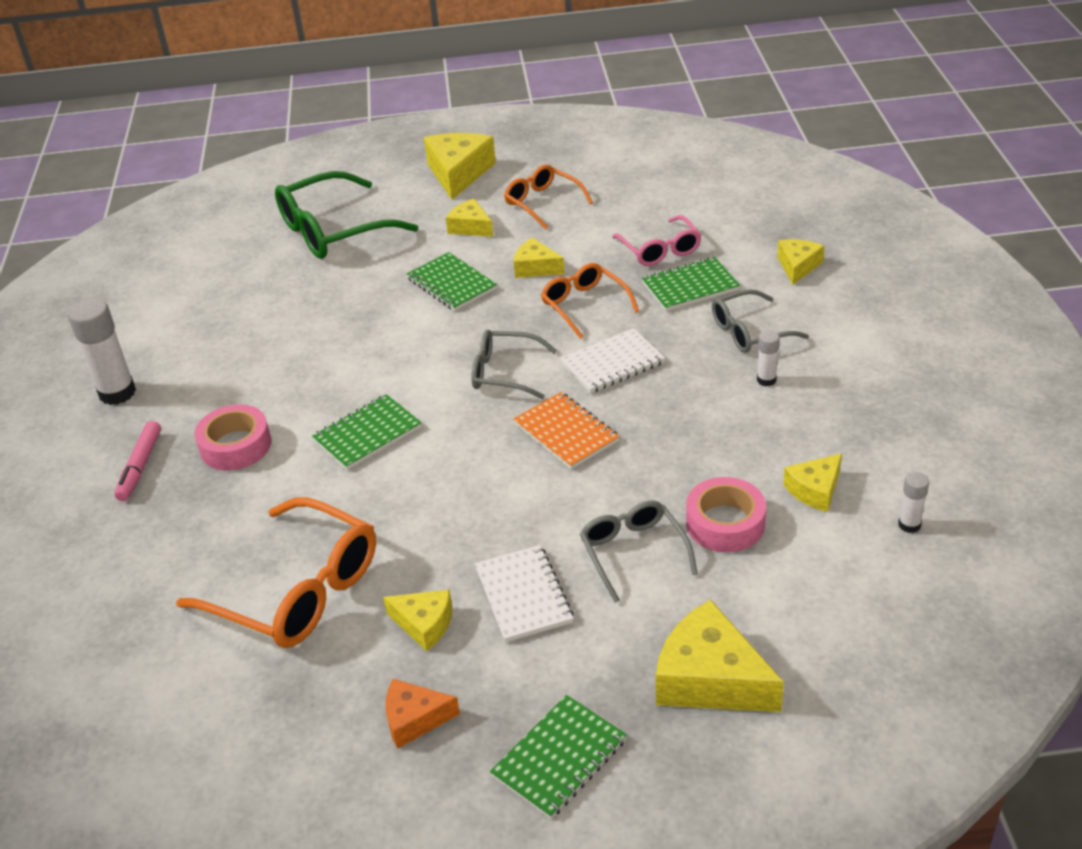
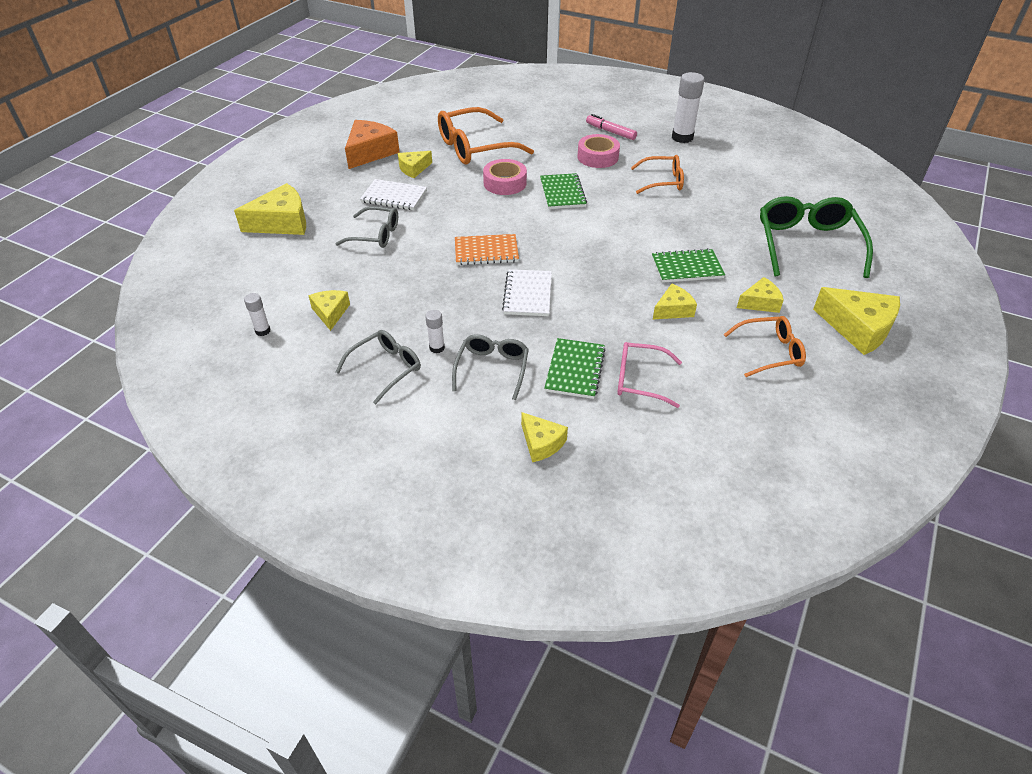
camera: 120 degrees right, 5 degrees up
orange cheese [386,679,460,749] -> orange cheese [345,120,400,169], size x1.73
grey glasses [471,330,557,399] -> grey glasses moved to [335,330,421,404]
green notebook [490,695,627,819] -> none
orange glasses [541,263,639,339] -> orange glasses moved to [631,155,684,194]
pink tape [686,477,766,552] -> pink tape moved to [483,159,527,195]

